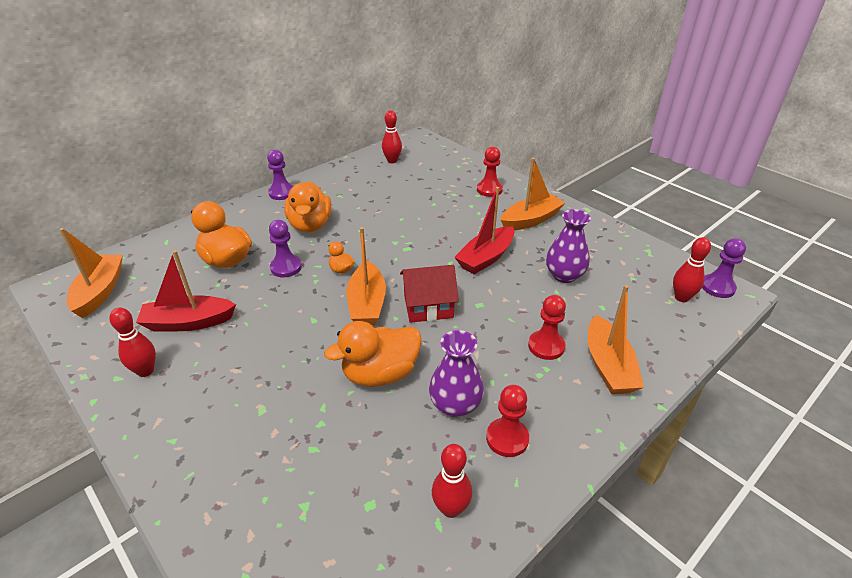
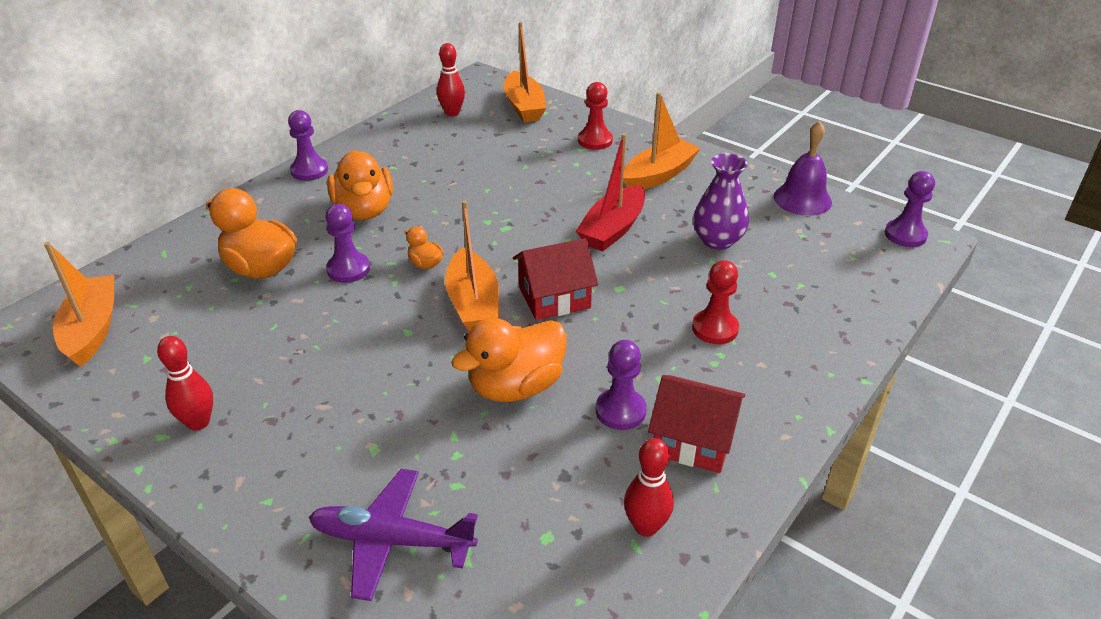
camera: 10 degrees left, 0 degrees up
red boat [136,250,236,332] -> none
purple vase [429,330,484,417] -> purple pawn [596,340,647,430]
red pawn [486,385,529,457] -> red house [648,375,745,473]
orange boat [588,285,644,394] -> orange boat moved to [504,22,546,122]
red bowling pin [673,237,711,302] -> none
none -> purple plane [309,469,478,601]
none -> purple bell [773,121,832,216]

